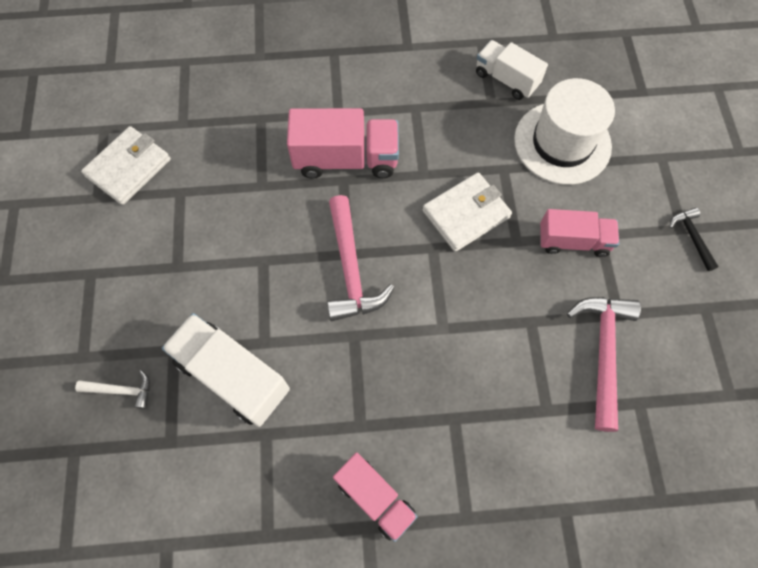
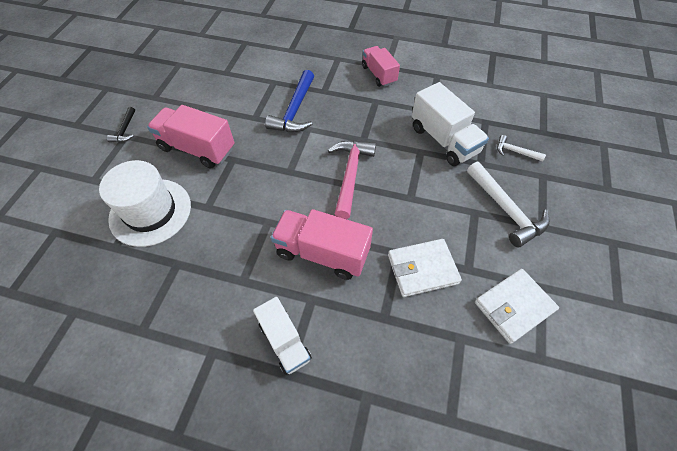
camera: 160 degrees left, 10 degrees down
white wallet [423,172,512,252] -> white wallet moved to [388,239,462,297]
white truck [476,40,548,100] -> white truck moved to [253,297,312,375]
pink truck [540,209,619,257] -> pink truck [147,105,234,169], size x1.52
pink hammer [567,297,641,432] -> none
none -> blue hammer [265,70,314,132]
none -> white hammer [467,162,550,248]

